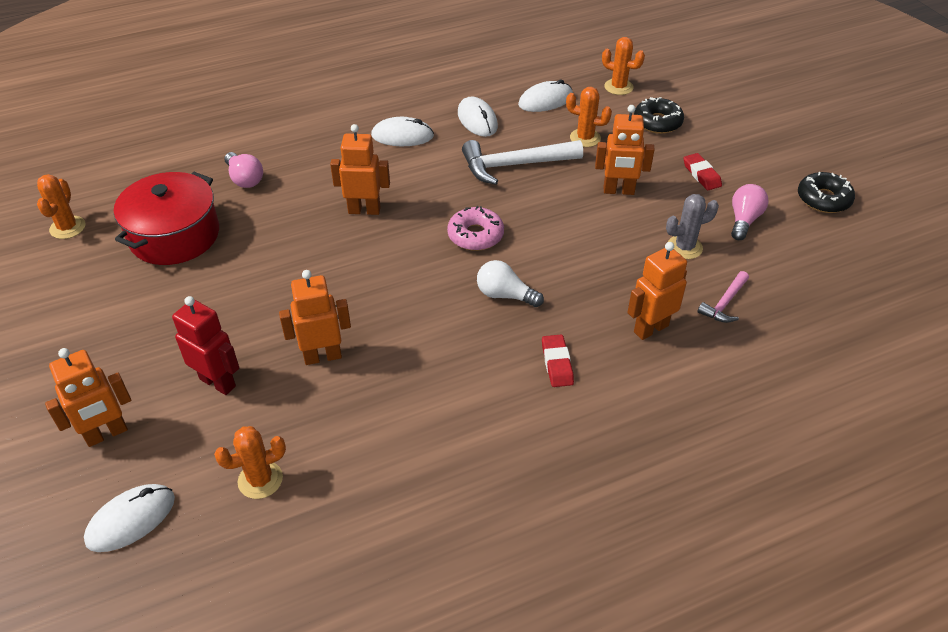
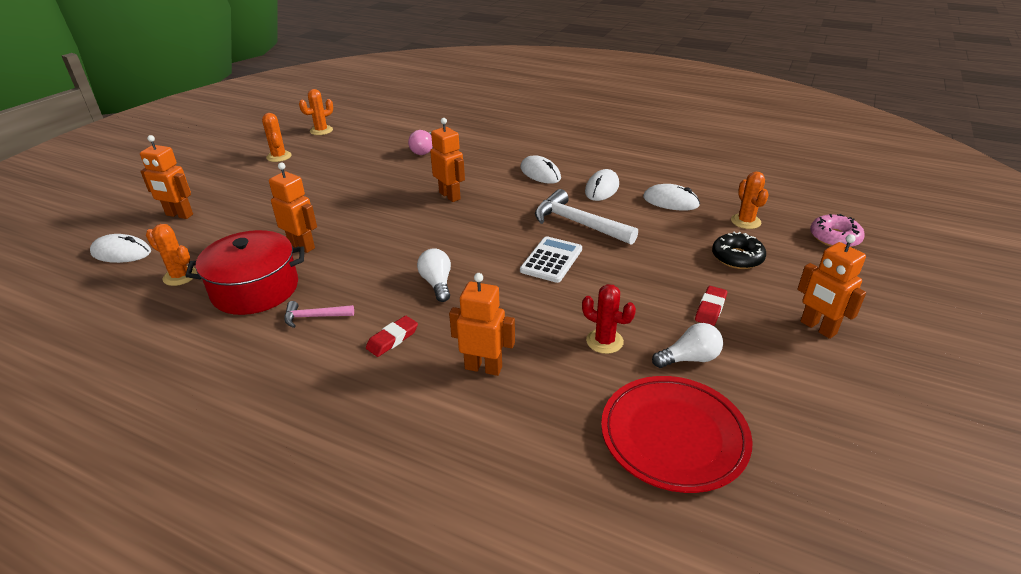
camera: 50 degrees right, 10 degrees down
red pot [114,172,219,265] -> red pot moved to [185,230,304,315]
red robot [172,296,239,395] -> none
pink donut [447,206,504,251] -> pink donut moved to [810,214,865,247]
orange cactus [566,87,612,147] -> orange cactus moved to [262,113,291,162]
orange robot [595,105,655,195] -> orange robot moved to [797,234,866,339]
grey cactus [666,194,719,259] -> red cactus [582,284,636,354]
pink hammer [698,271,749,323] -> pink hammer moved to [284,301,354,328]
pink light bulb [731,184,769,240] -> white light bulb [652,323,723,368]
black donut [798,172,855,213] -> none
none -> white calculator [520,236,582,283]
none -> red plate [601,376,753,493]

